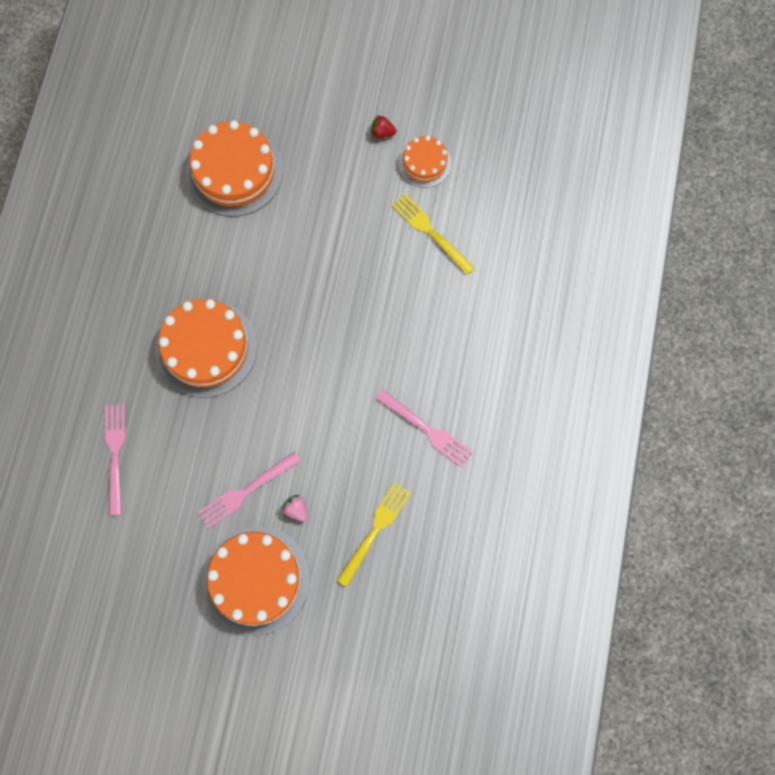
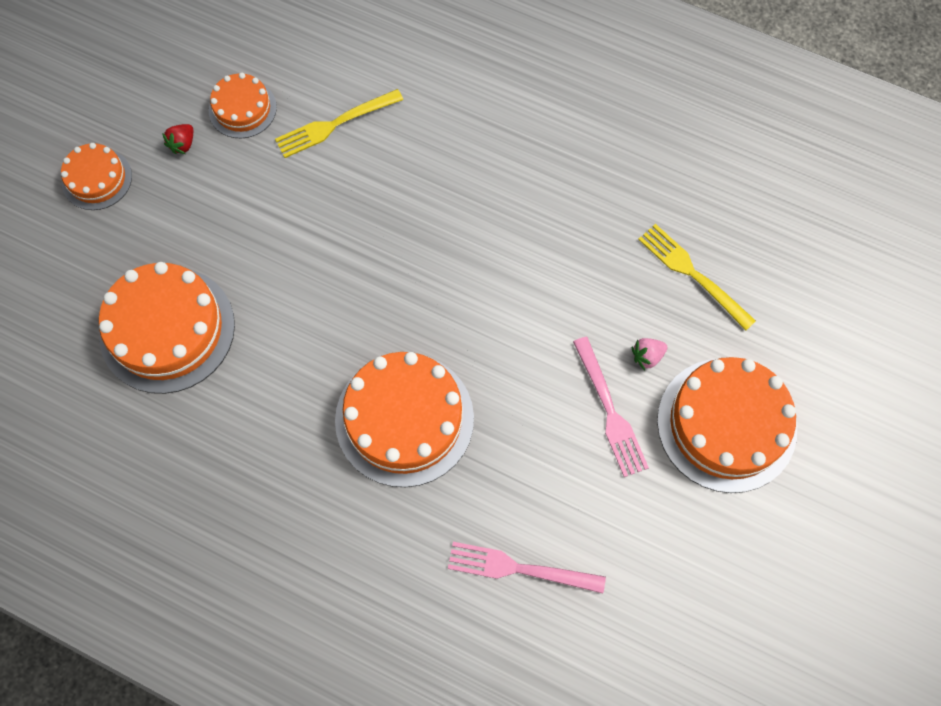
camera: 75 degrees left, 5 degrees down
pink fork [376,389,474,468] -> none
none -> orange cake [61,143,132,210]

